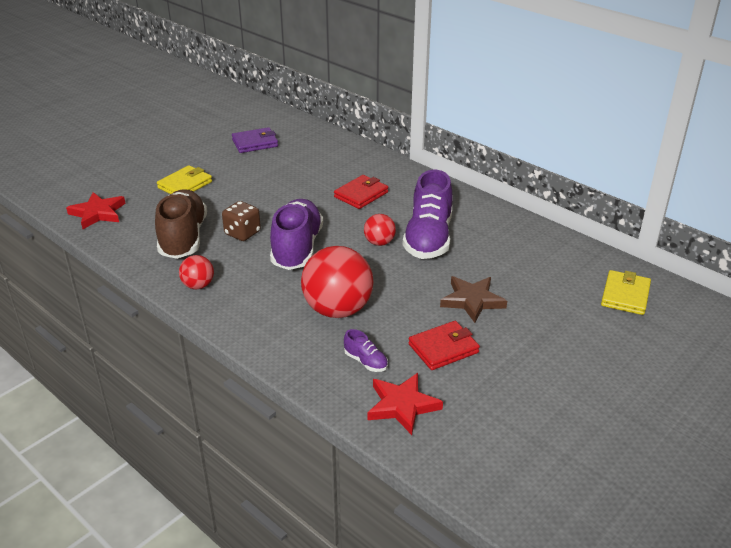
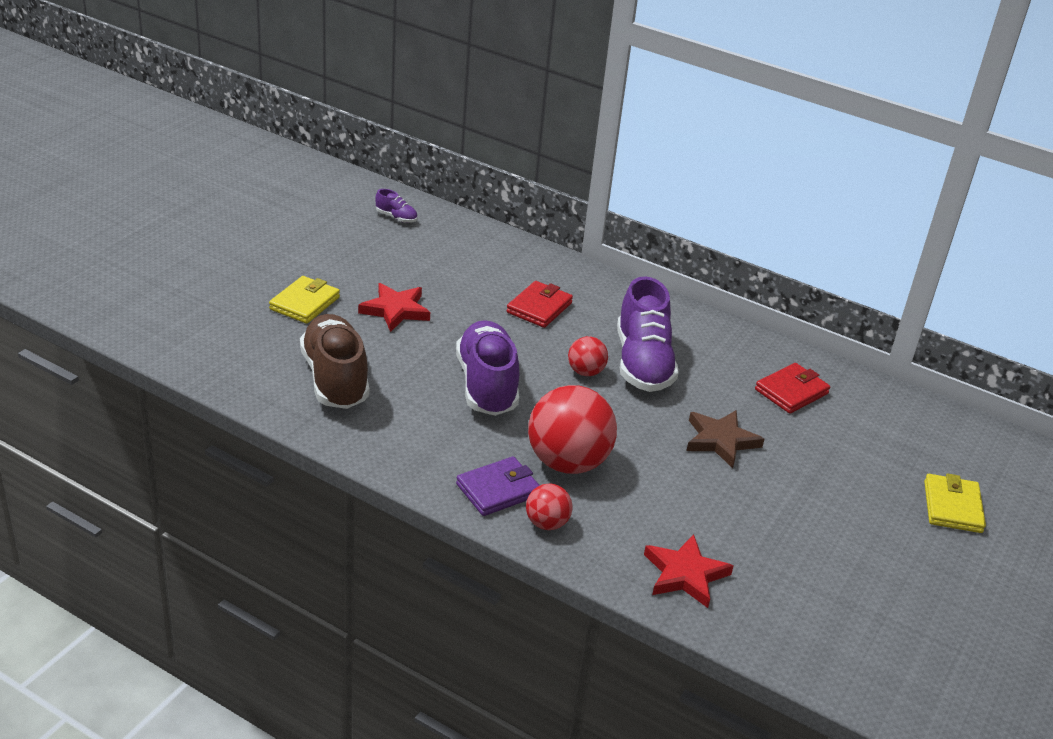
camera: 15 degrees left, 0 degrees up
red star [66,192,126,229] -> red star moved to [358,283,430,332]
red ball [179,255,214,289] -> red ball moved to [526,483,572,530]
brown dice [222,201,261,241] -> none
purple wallet [232,127,278,153] -> purple wallet moved to [456,456,540,516]
purple shoe [344,329,388,372] -> purple shoe moved to [375,189,417,223]
red wallet [408,321,480,370] -> red wallet moved to [755,363,830,414]
yellow wallet [601,270,651,315] -> yellow wallet moved to [924,473,986,533]

